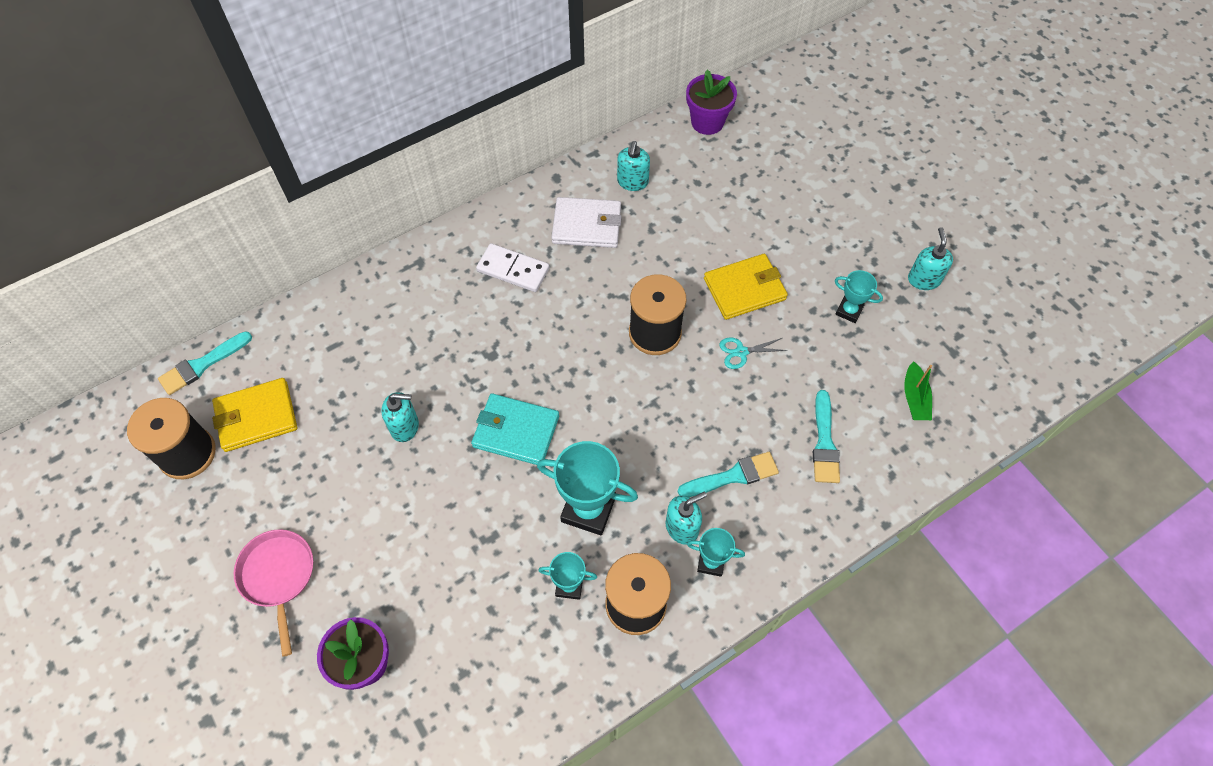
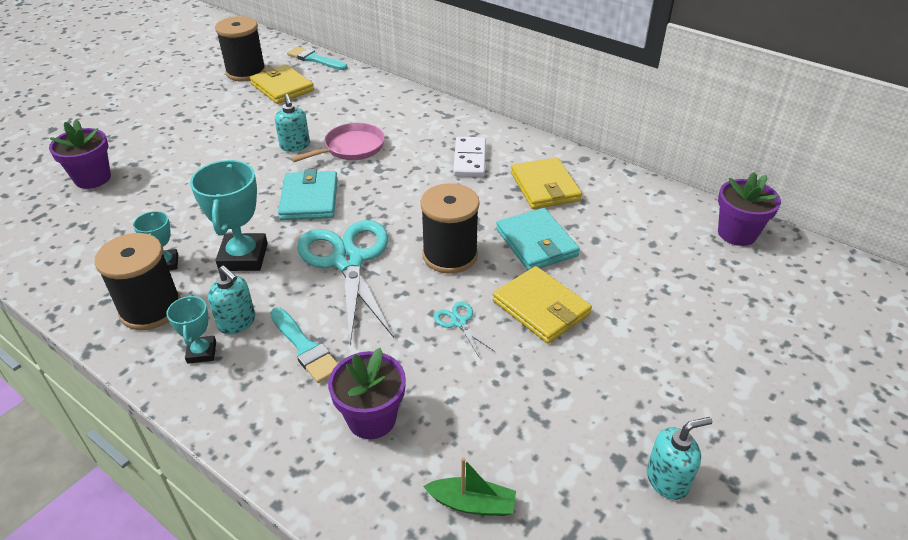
camera: 70 degrees right, 20 degrees down
pink pan [234,529,313,657] -> pink pan moved to [291,123,385,162]
white wallet [551,197,622,248] -> yellow wallet [511,157,582,209]
turquoise soap dispenser [617,141,650,191] -> none
turquoise brush [813,390,840,483] -> purple flower pot [328,348,406,439]
turquoise trophy [835,270,883,323] -> none
green boat [904,361,932,420] -> green boat turned 150 degrees counterclockwise [423,458,516,516]
none -> turquoise scissors [297,220,394,344]
none -> turquoise wallet [496,208,580,270]

